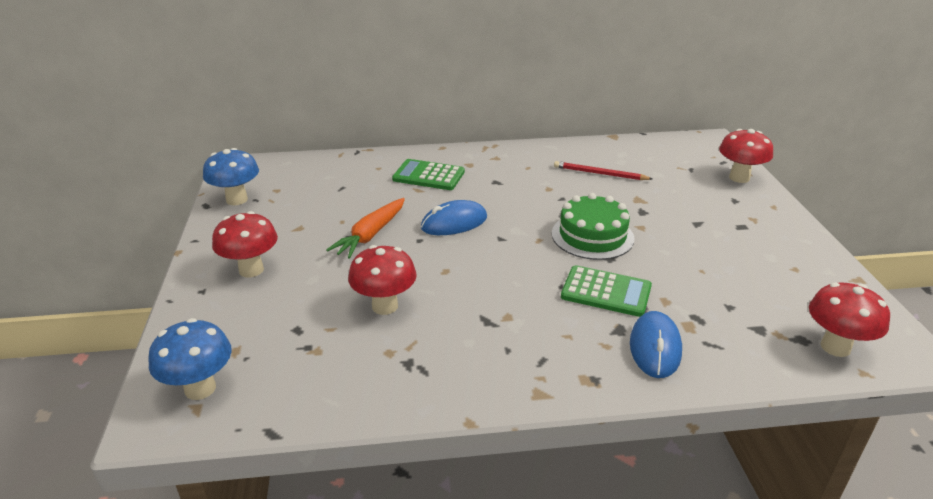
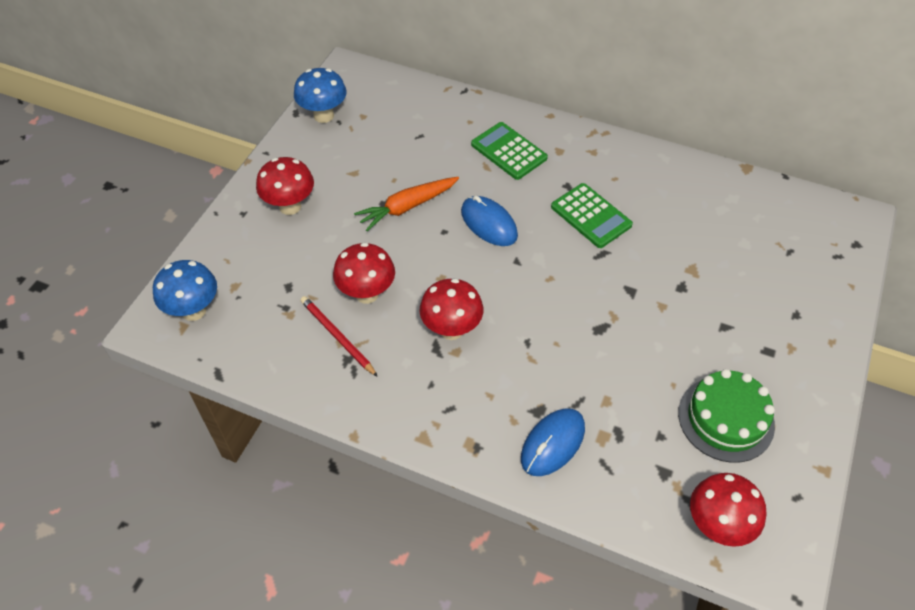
camera: 30 degrees right, 20 degrees up
blue mouse [421,200,487,235] -> blue mouse turned 45 degrees clockwise [461,195,518,246]
green cake [552,193,634,260] -> green cake moved to [678,369,775,463]
red pencil [554,161,653,180] -> red pencil moved to [300,296,378,377]
green calculator [561,265,652,317] -> green calculator moved to [551,183,633,248]
red mushroom [719,129,773,183] -> red mushroom moved to [419,278,483,340]

